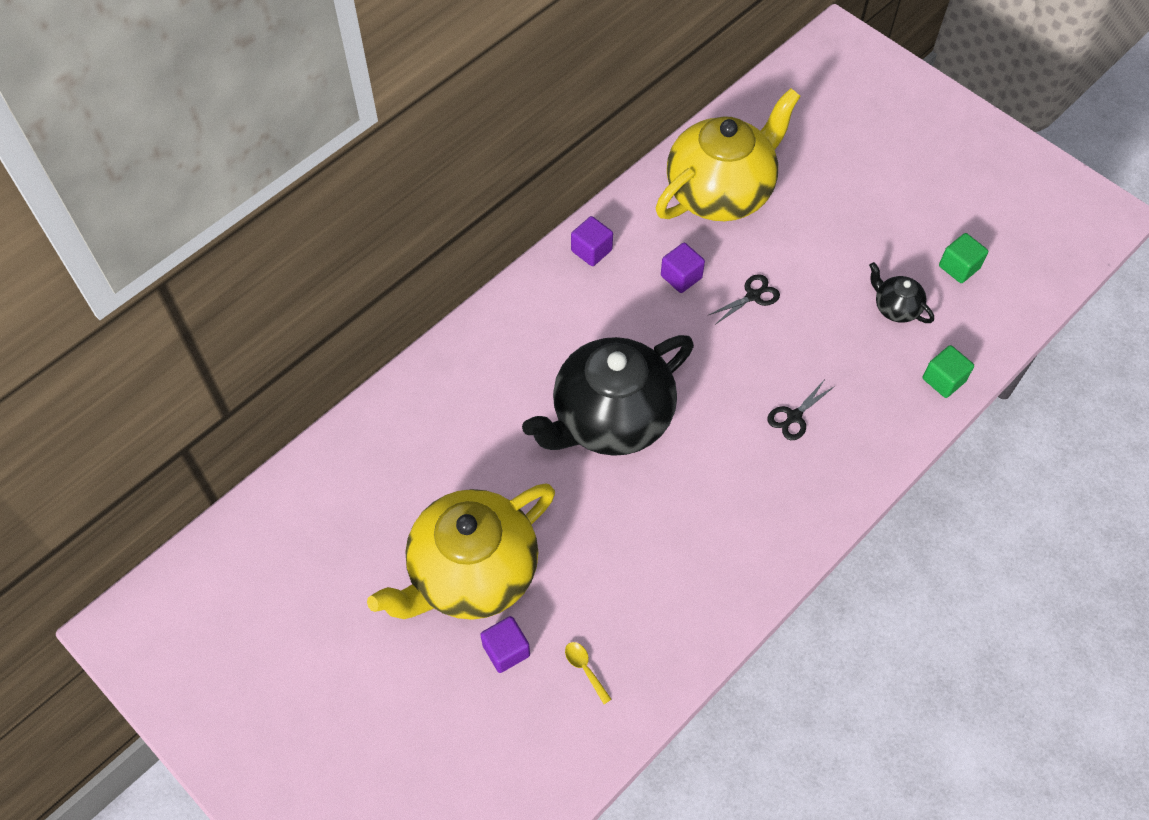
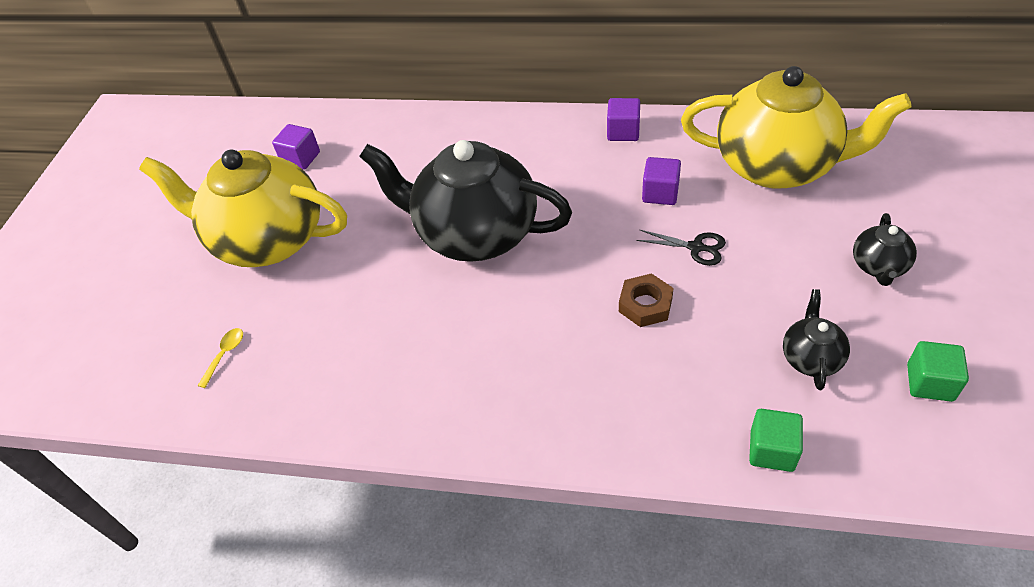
camera: 60 degrees right, 10 degrees down
purple cube [480,616,530,673] -> purple cube moved to [272,124,320,170]
black scissors [767,379,835,440] -> none
none -> brown nut [619,273,673,327]
none -> black teapot [853,213,917,286]

